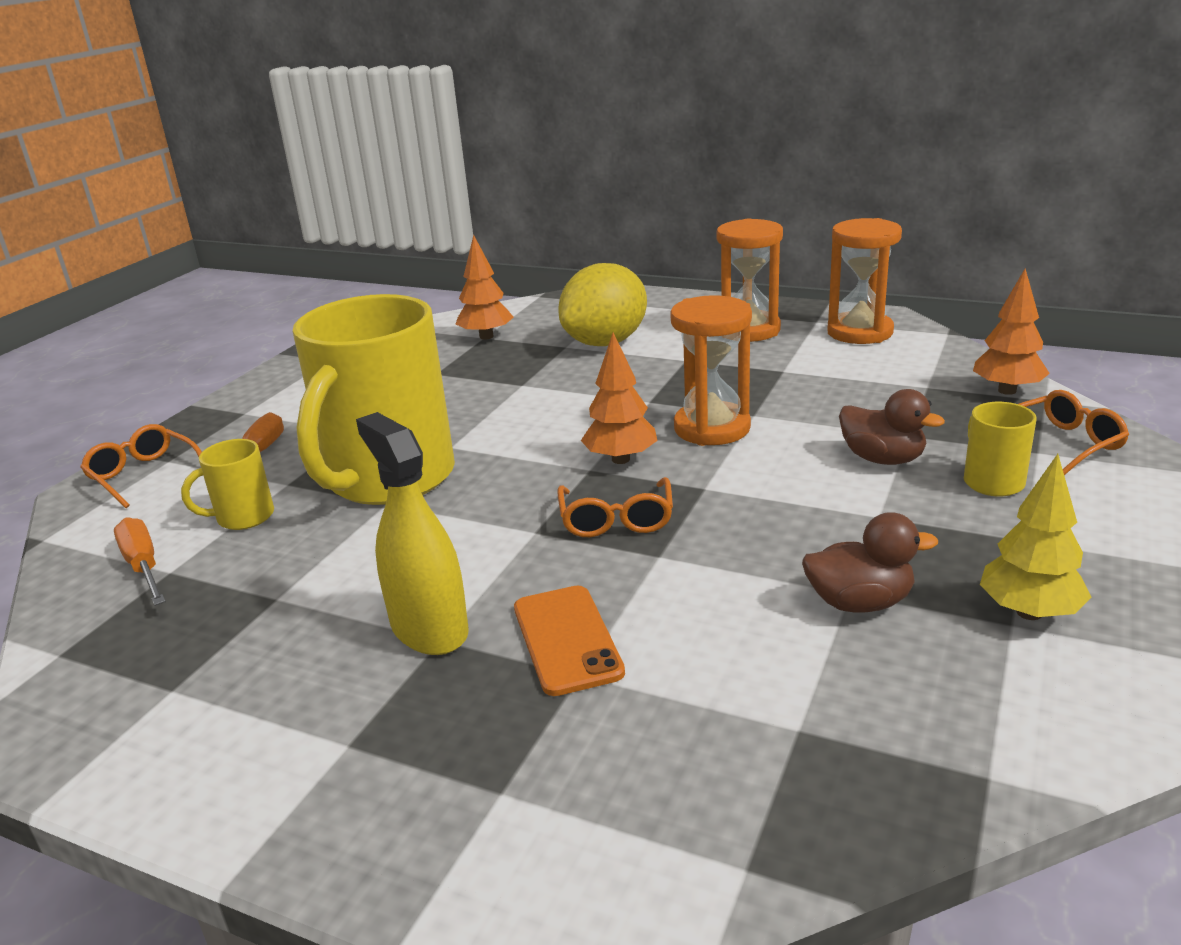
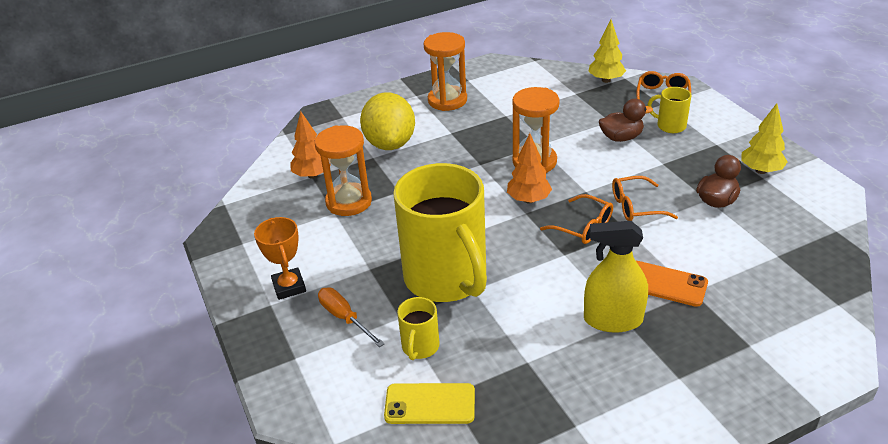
camera: 50 degrees left, 10 degrees up
orange glasses [80,424,202,508] -> orange glasses moved to [612,176,678,221]
orange screwdriver [114,518,166,606] -> yellow phone [384,383,475,424]
orange hourglass [827,218,902,344] -> orange hourglass moved to [315,125,372,216]
orange tree [973,268,1050,395] -> yellow tree [588,20,626,83]
none -> orange trophy [254,217,306,300]

